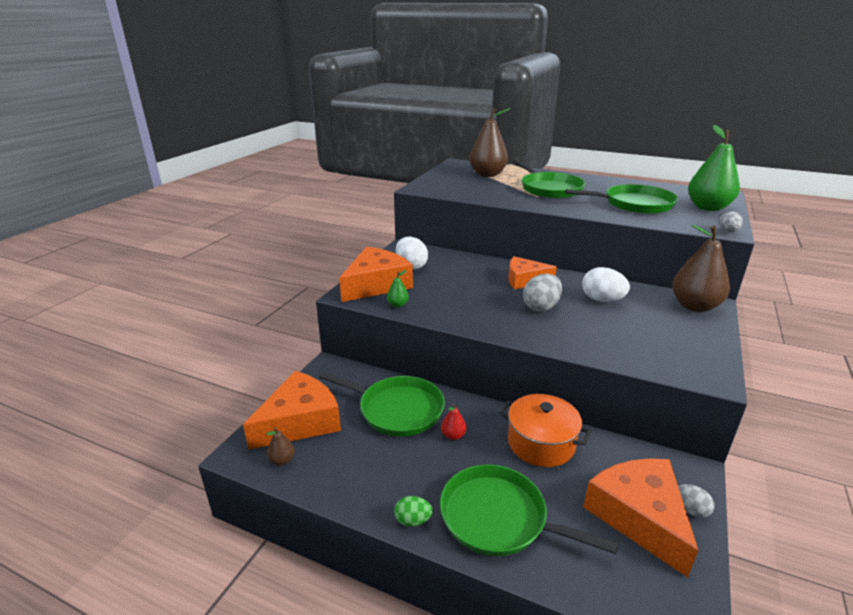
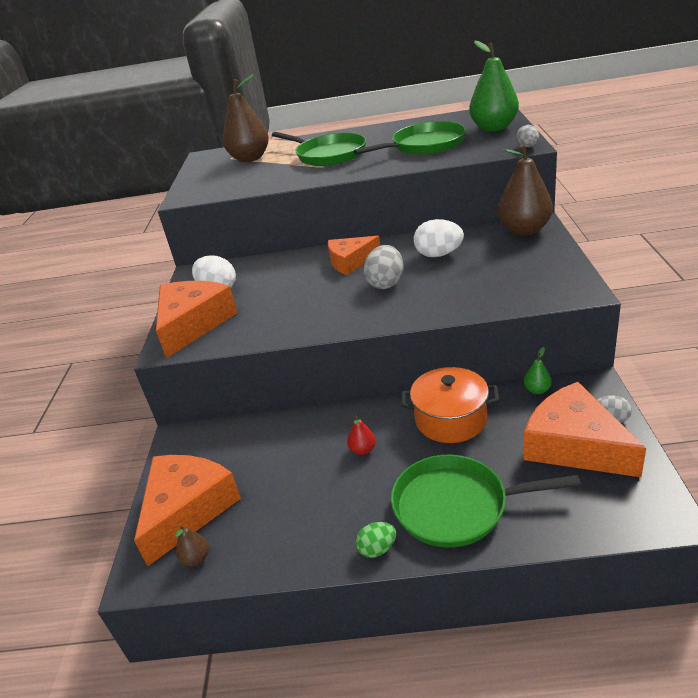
camera: 20 degrees left, 5 degrees up
green pan [319,372,445,437] -> none
green pear [387,270,409,308] -> green pear moved to [524,347,552,394]

